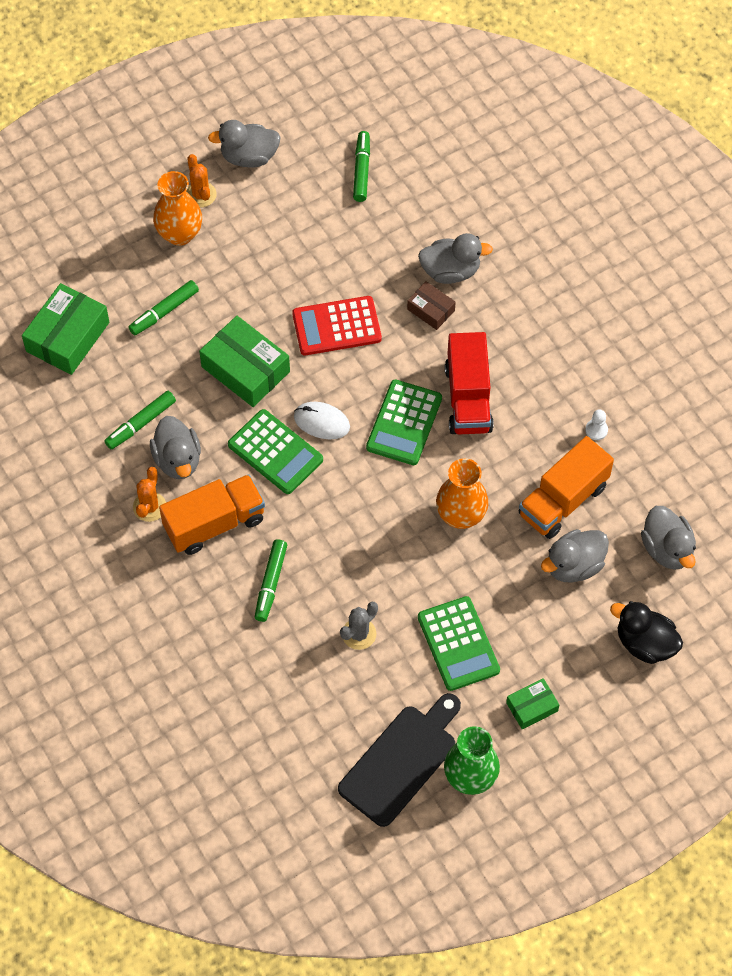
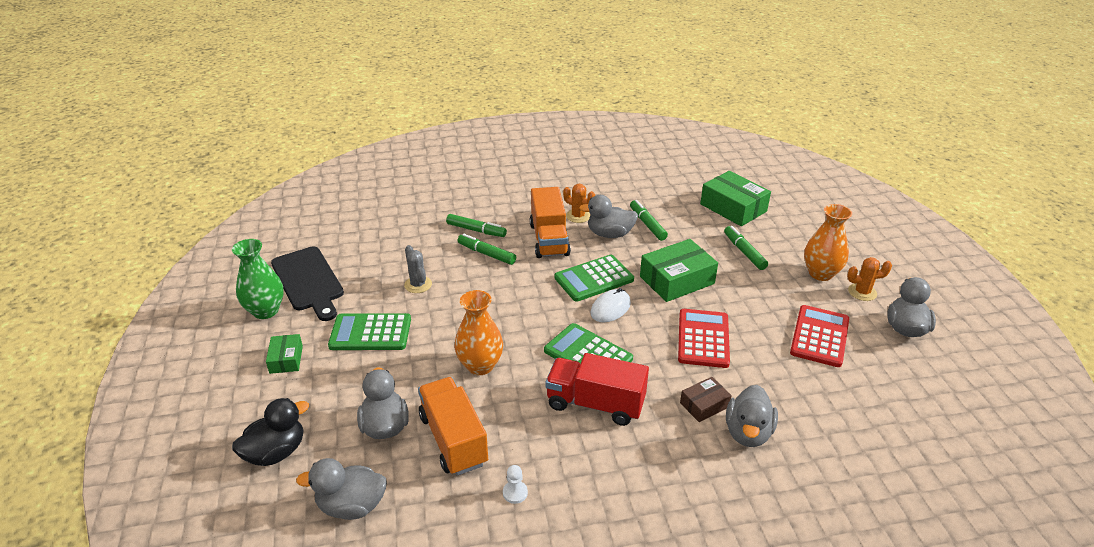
camera: 110 degrees right, 25 degrees down
green marker [353,131,370,202] -> green marker moved to [446,214,507,237]
none -> red calculator [790,305,849,367]

